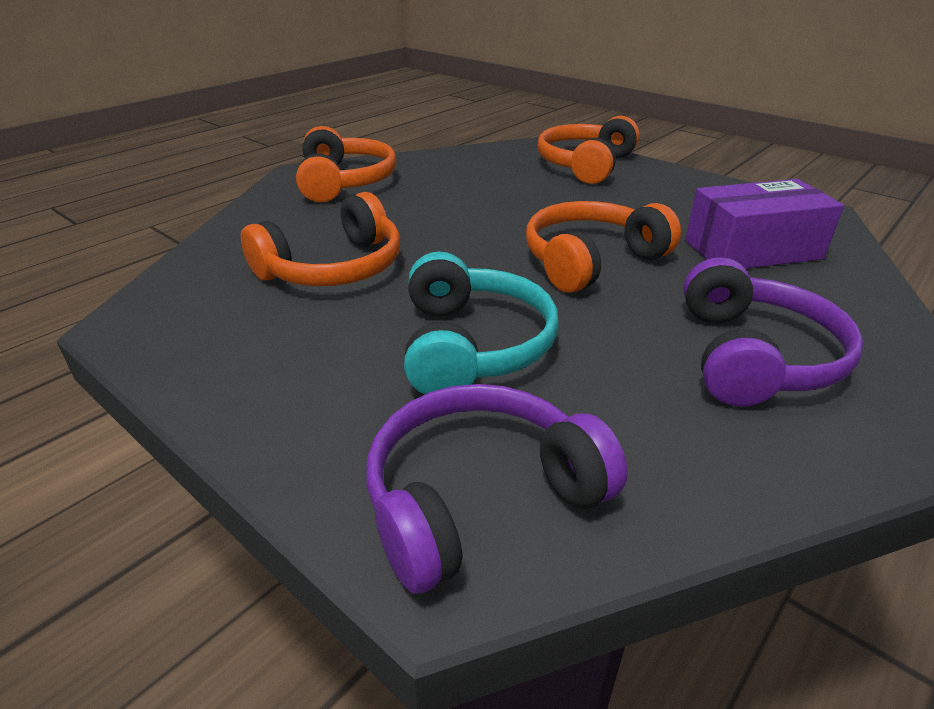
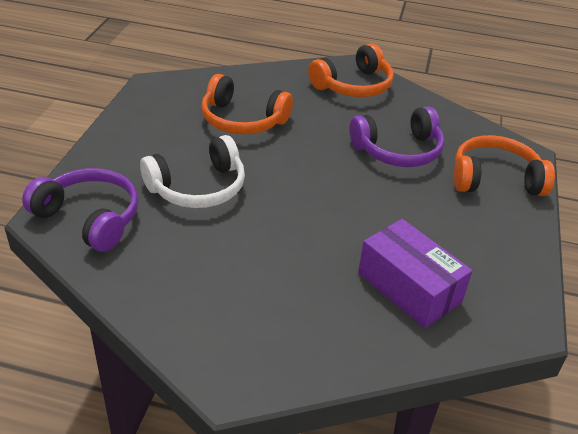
camera: 60 degrees right, 5 degrees up
turquoise headphones [404,252,559,395] -> white headphones [140,135,245,208]
orange headphones [526,201,681,293] -> none
purple headphones [683,257,864,406] -> purple headphones moved to [349,106,444,167]

